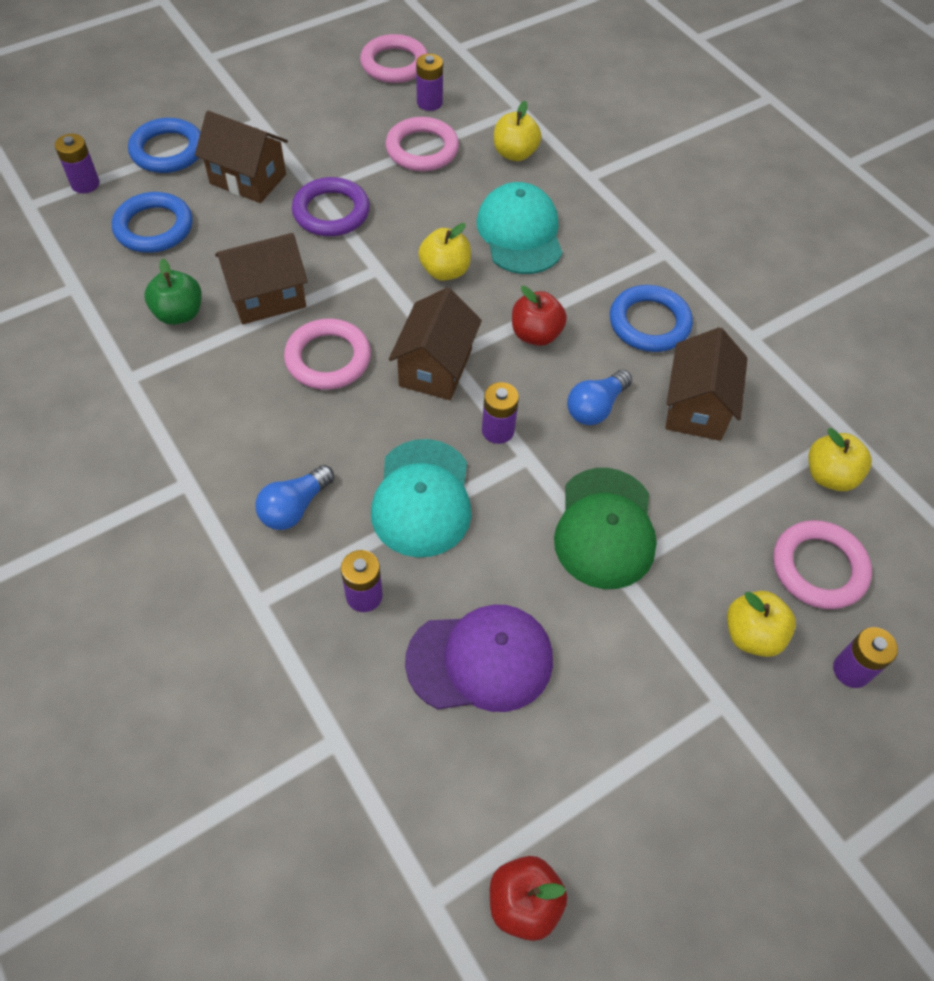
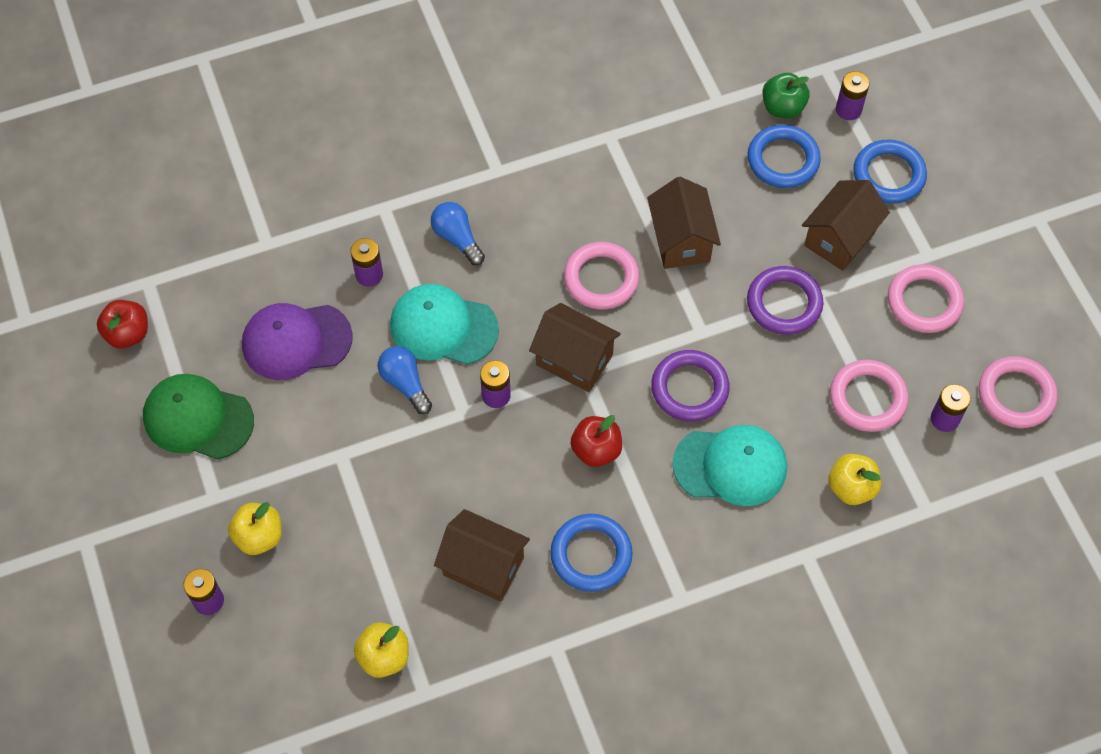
camera: 105 degrees right, 5 degrees up
green apple [144,258,202,325] -> green apple moved to [763,73,809,119]
purple cap [405,605,553,712] -> purple cap turned 75 degrees clockwise [242,303,353,380]
yellow apple [418,223,471,281] -> purple ring [651,350,730,422]
green cap [554,468,657,589] -> green cap moved to [143,374,254,460]
blue light bulb [567,370,632,425] -> blue light bulb moved to [378,346,432,414]
pink ring [773,520,872,609] -> pink ring moved to [888,264,964,333]

